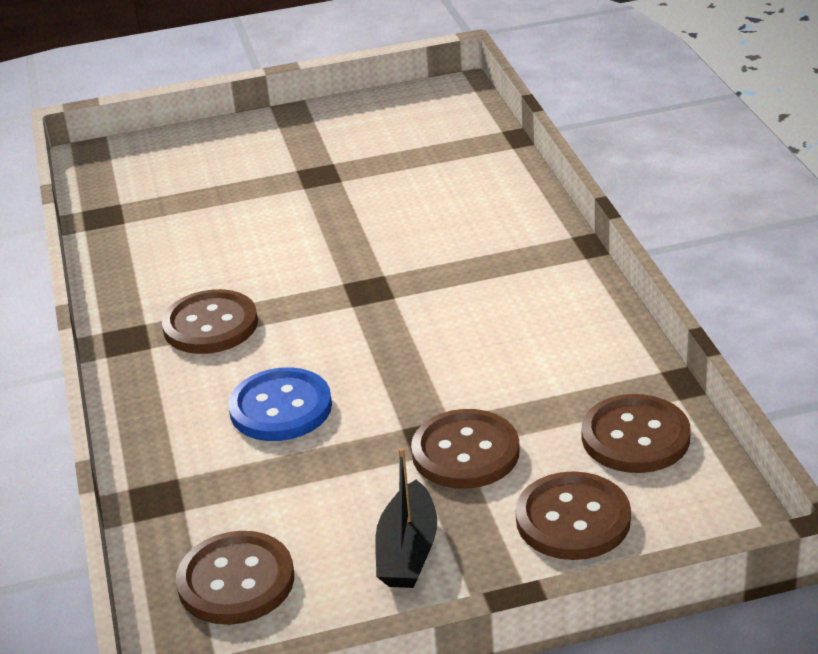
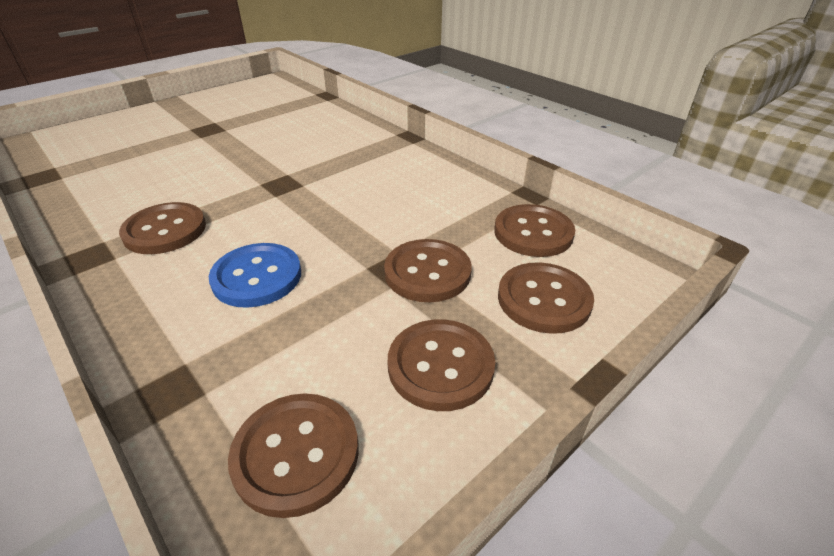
camera: 30 degrees left, 5 degrees up
black boat [375,447,437,588] -> brown button [388,319,495,411]

